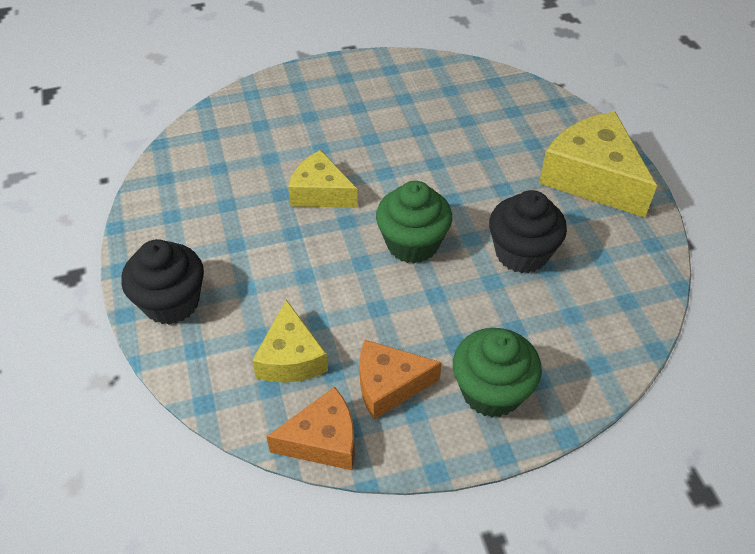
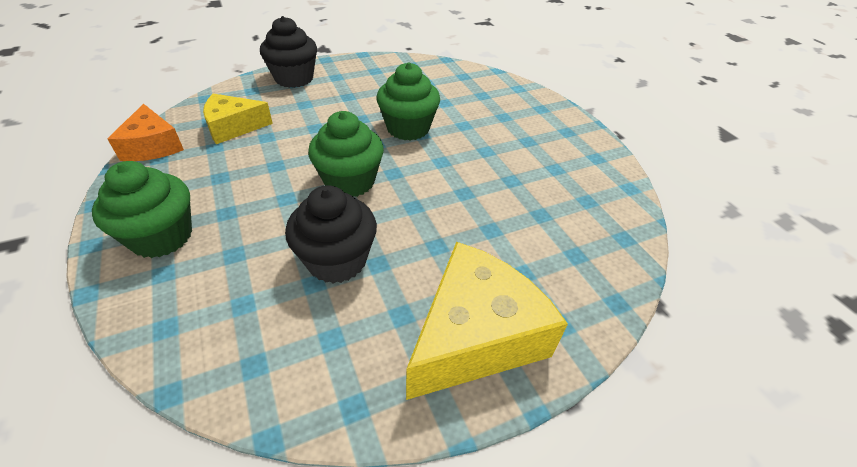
camera: 80 degrees right, 5 degrees down
yellow cheese [288,150,358,208] -> green cupcake [377,62,440,140]
orange cheese [360,340,442,420] -> none

